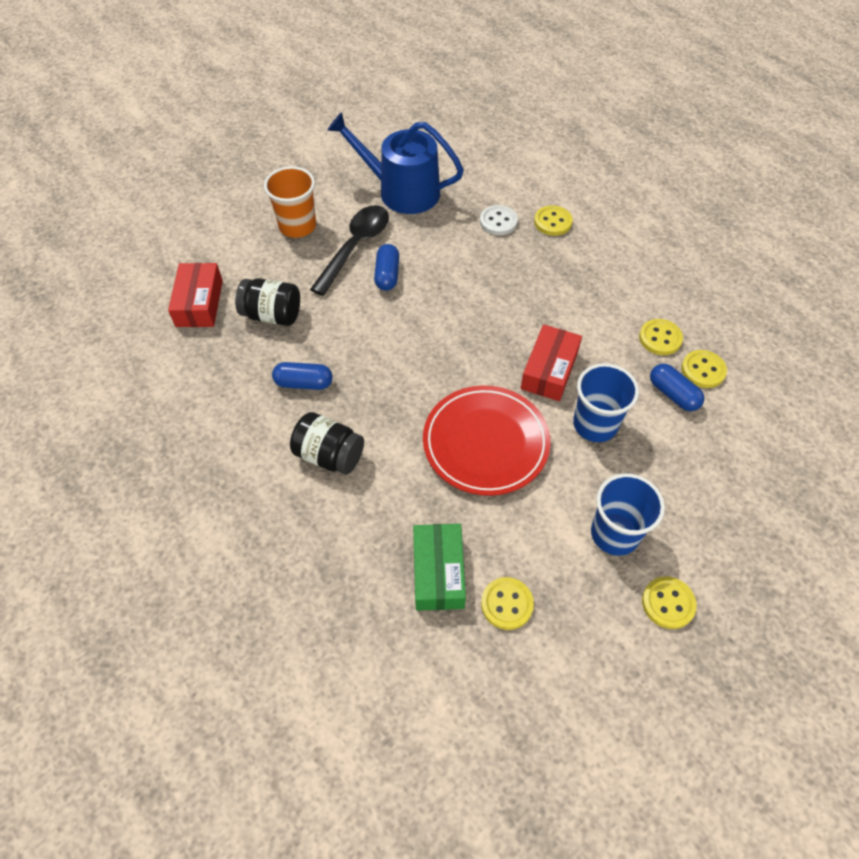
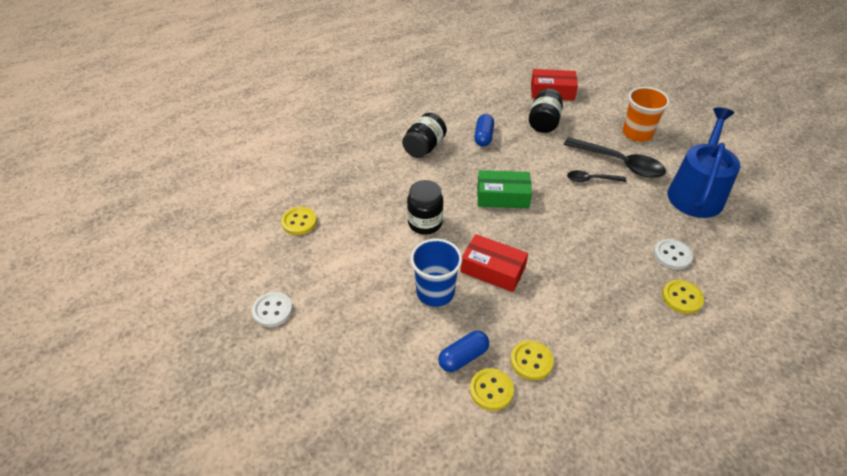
camera: 95 degrees right, 10 degrees down
blue capsule [374,244,399,291] -> black spoon [567,170,626,182]
green box [413,524,466,611] -> green box moved to [477,170,532,208]
red plate [423,385,551,496] -> black jar [407,180,443,235]
blue cup [591,473,665,556] -> none
yellow button [642,576,697,629] -> white button [252,292,293,327]

